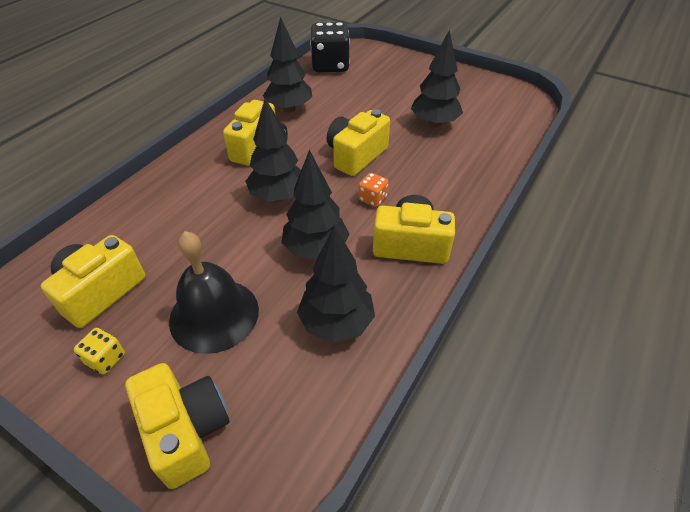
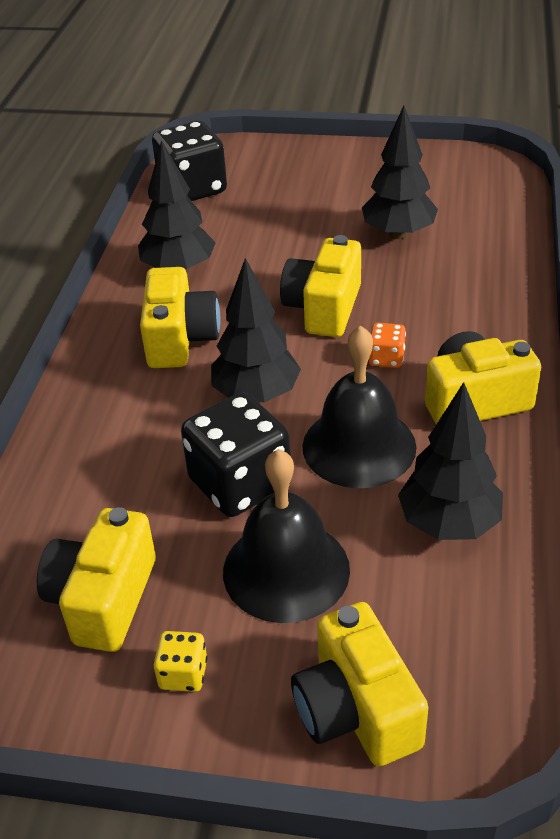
camera: 20 degrees left, 5 degrees down
yellow camera [125,363,230,489] -> yellow camera turned 150 degrees counterclockwise [291,602,428,767]
black tree [282,150,350,260] -> black bell [302,325,416,488]
none -> black dice [181,392,291,517]

